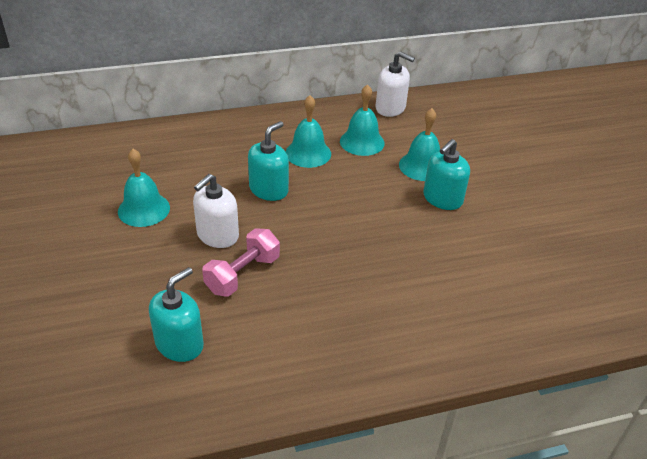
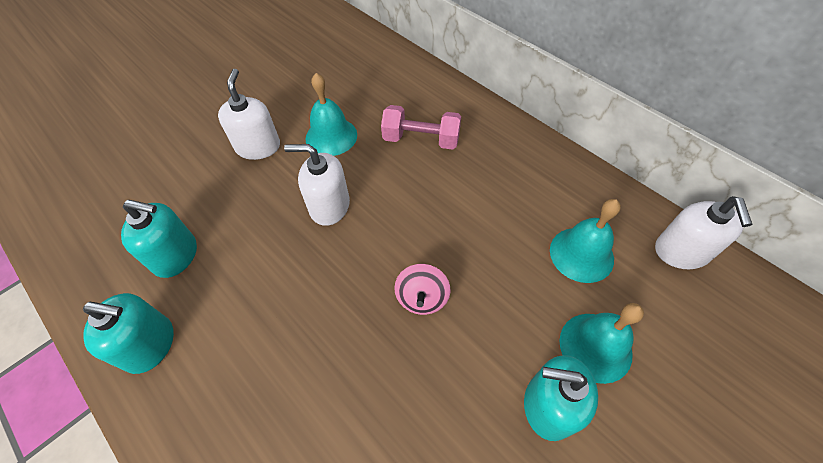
camera: 65 degrees right, 15 degrees up
pink dumbbell [202,228,280,297] -> pink dumbbell moved to [381,105,461,150]
turquoise soap dispenser [248,121,289,201] -> turquoise soap dispenser moved to [83,293,174,374]
turquoise bell [285,95,331,168] -> none
none -> white soap dispenser [218,69,280,160]
none -> pink spinning top [394,264,450,315]

